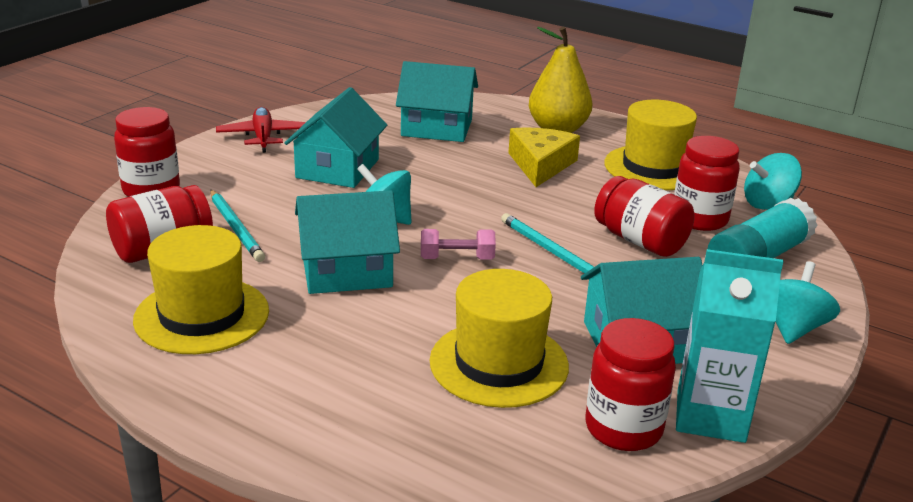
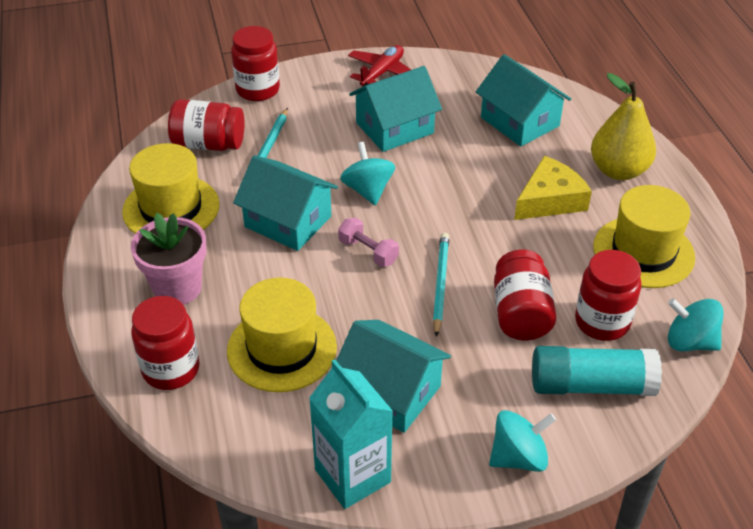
camera: 45 degrees right, 15 degrees up
red jar [585,318,676,451] -> red jar moved to [131,296,200,390]
none -> pink flower pot [131,213,207,305]

